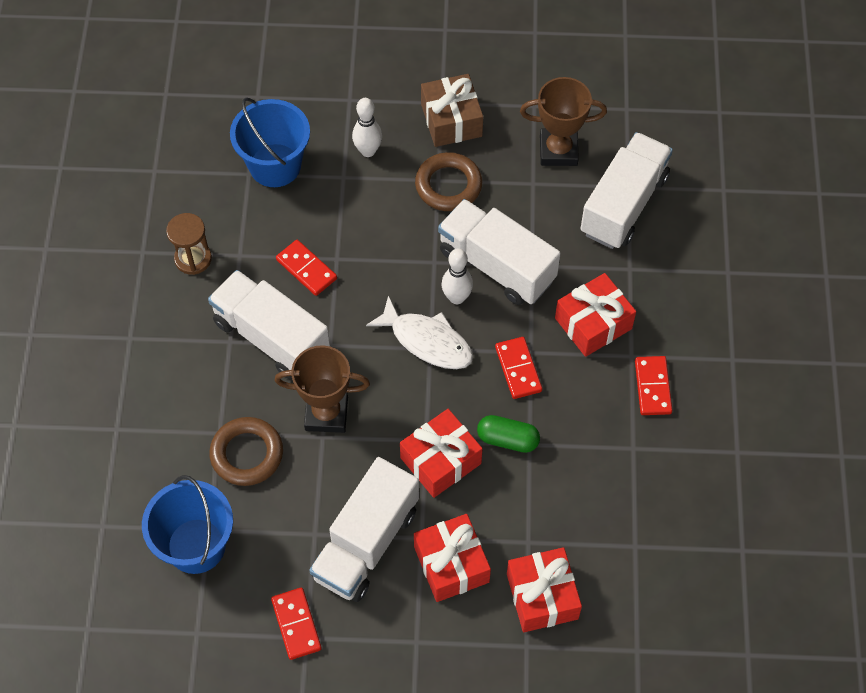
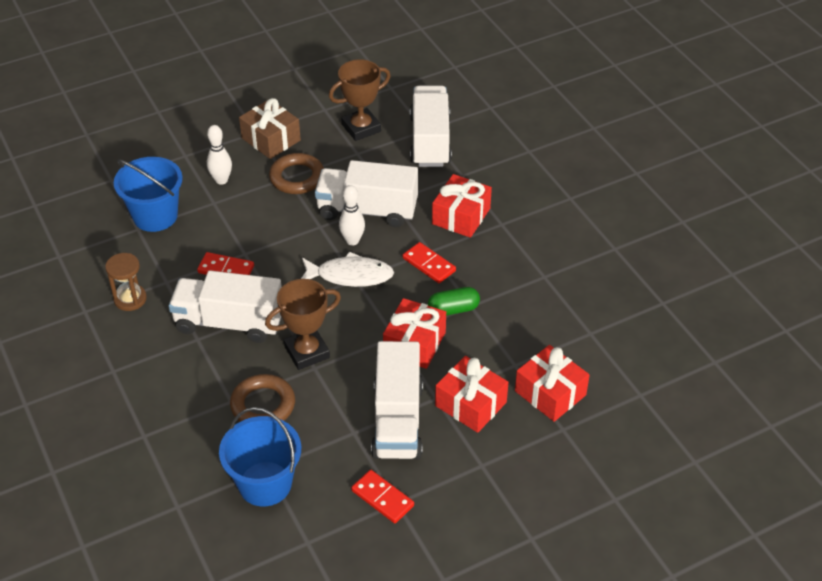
camera: 30 degrees left, 15 degrees down
red domino [635,356,672,415] -> none

